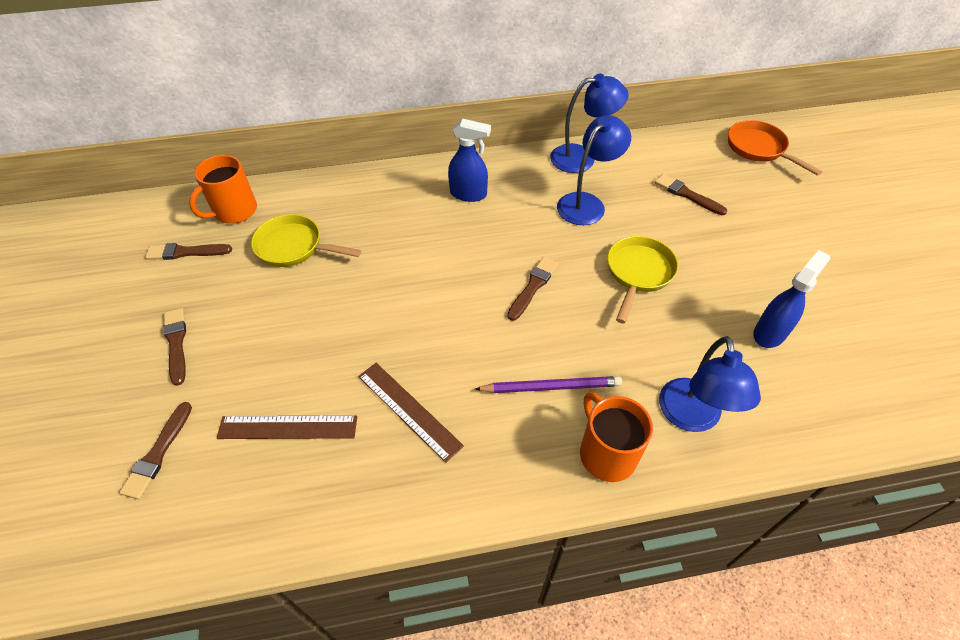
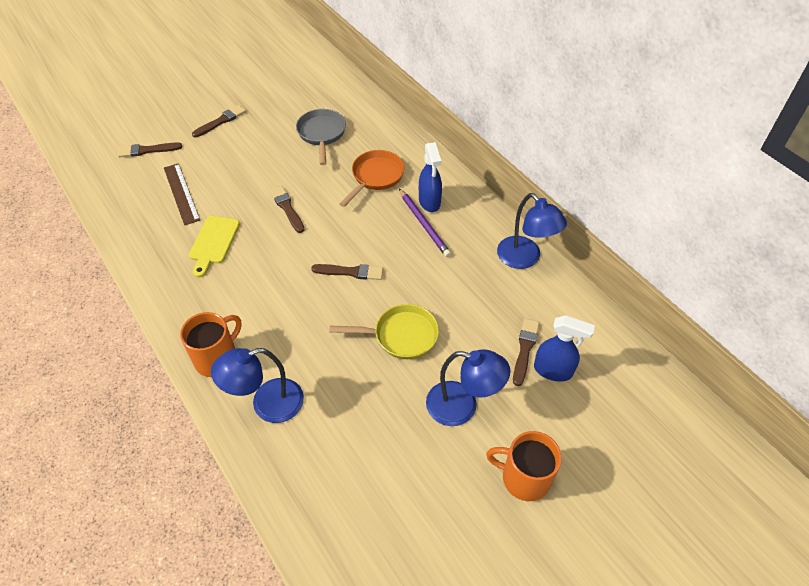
camera: 65 degrees right, 0 degrees up
brown brush [145,243,232,260] -> brown brush moved to [270,186,305,233]
orange mug [189,155,257,224] -> orange mug moved to [486,431,562,501]
yellow pan [251,214,362,267] -> grey pan [296,109,346,165]
brown ruler [358,363,464,463] -> yellow cutting board [189,216,240,277]
purple pencil [475,376,622,393] -> purple pencil moved to [399,188,451,257]
blue lamp [557,115,631,225] -> blue lamp moved to [426,349,510,426]
orange pan [728,120,823,176] -> orange pan moved to [339,150,405,207]
blue spray bottle [753,250,830,348] -> blue spray bottle moved to [534,315,595,382]

